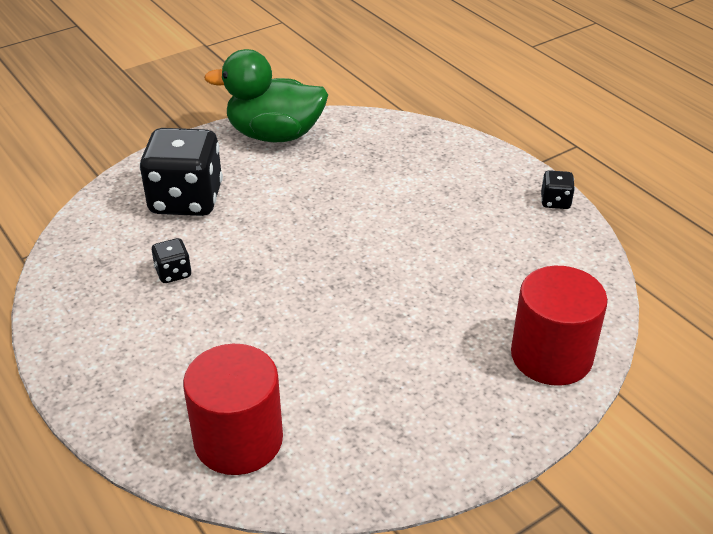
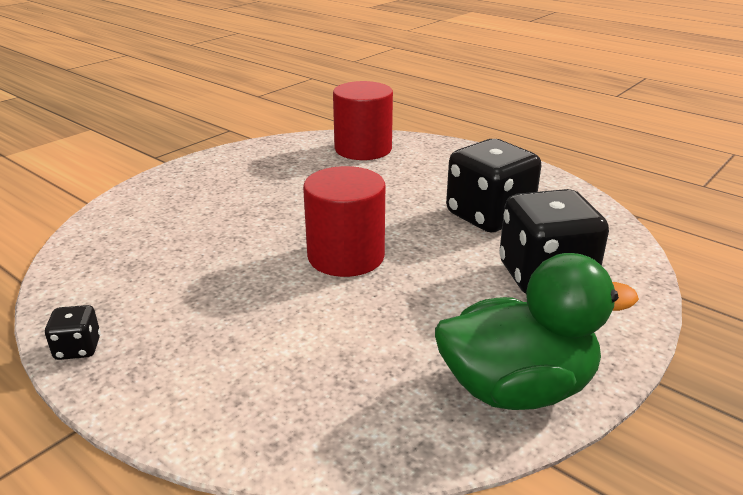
camera: 165 degrees right, 10 degrees down
black dice [152,238,192,283] -> black dice [446,139,541,232], size x2.28
red cylinder [511,266,608,386] -> red cylinder moved to [303,166,385,277]

